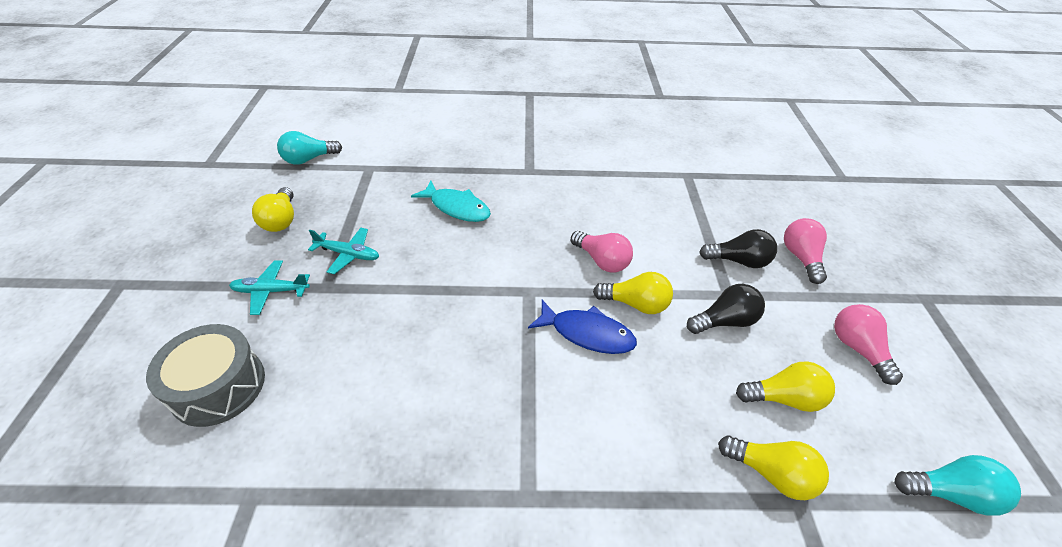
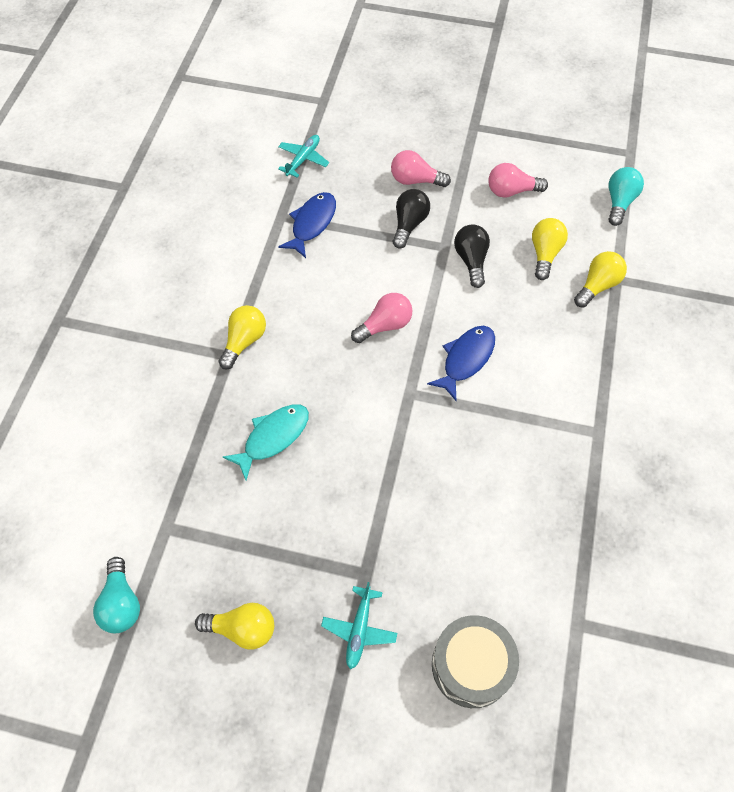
camera: 75 degrees left, 15 degrees up
turquoise plane [308,228,379,274] -> turquoise plane moved to [278,135,329,178]
yellow light bulb [593,272,673,314] -> yellow light bulb moved to [219,305,266,370]
none -> blue fish [278,192,336,258]

